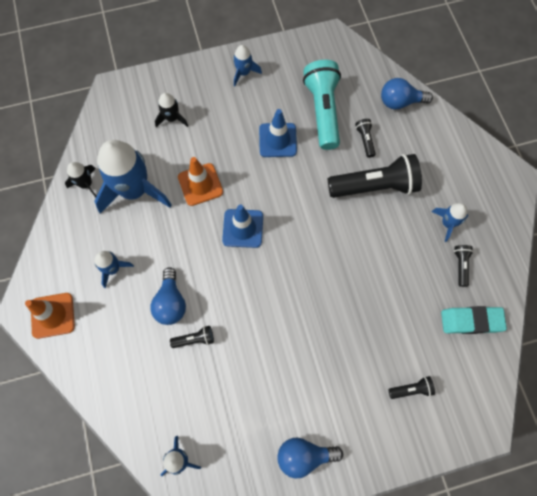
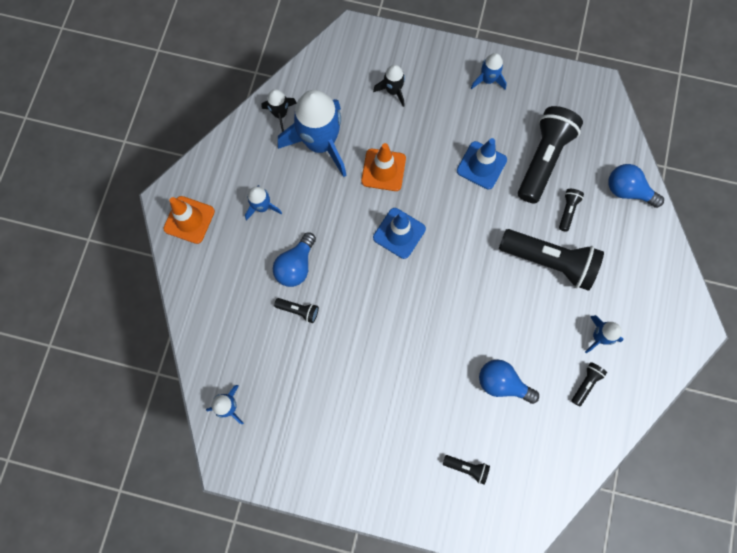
camera: 30 degrees right, 5 degrees up
blue light bulb [277,437,343,478] -> blue light bulb moved to [479,359,539,404]
turquoise flashlight [303,60,341,150] -> black flashlight [518,106,583,203]
turquoise eraser [441,306,507,334] -> none

